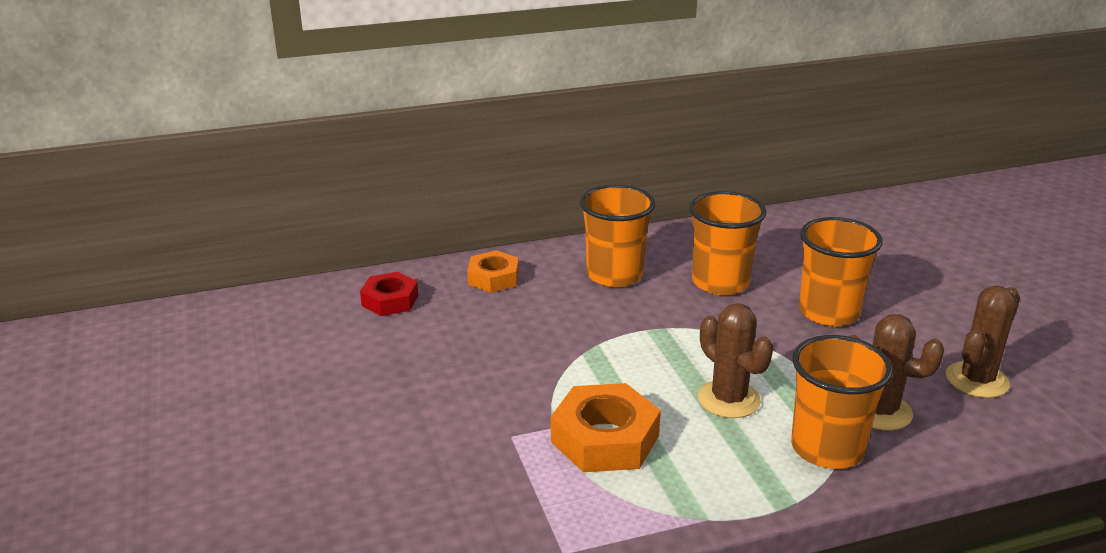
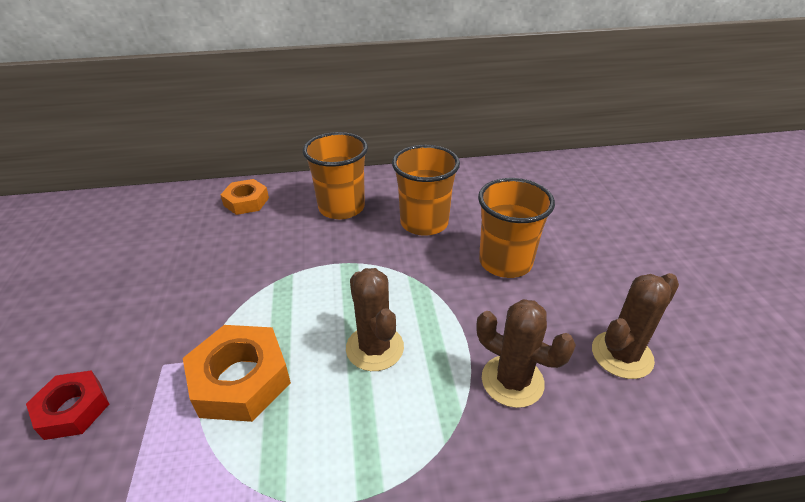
camera: 10 degrees right, 10 degrees up
red nut [360,272,418,316] -> red nut moved to [26,370,109,440]
orange cup [791,335,893,469] -> none

